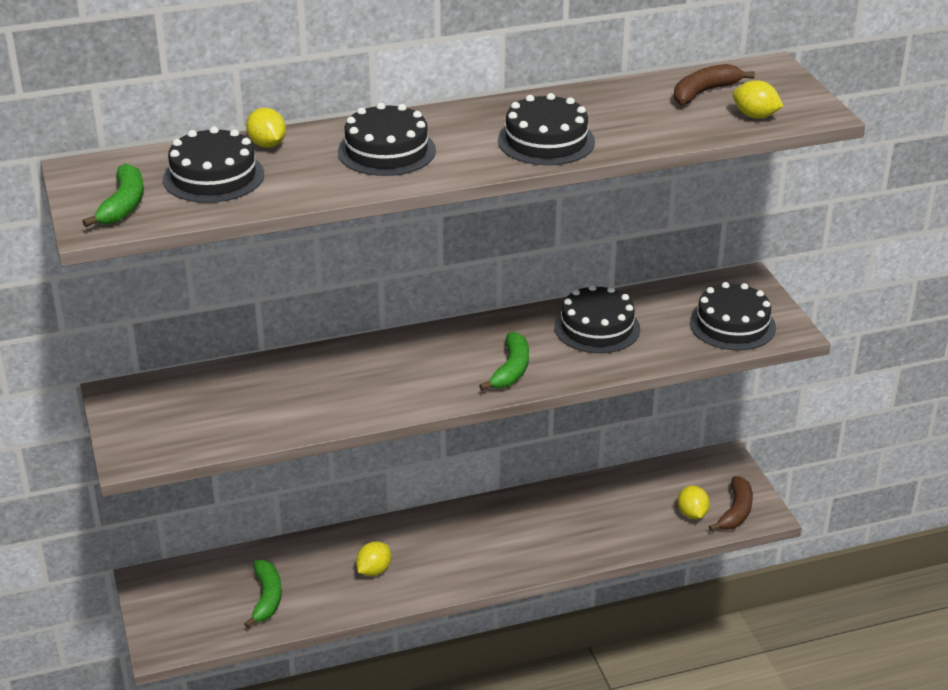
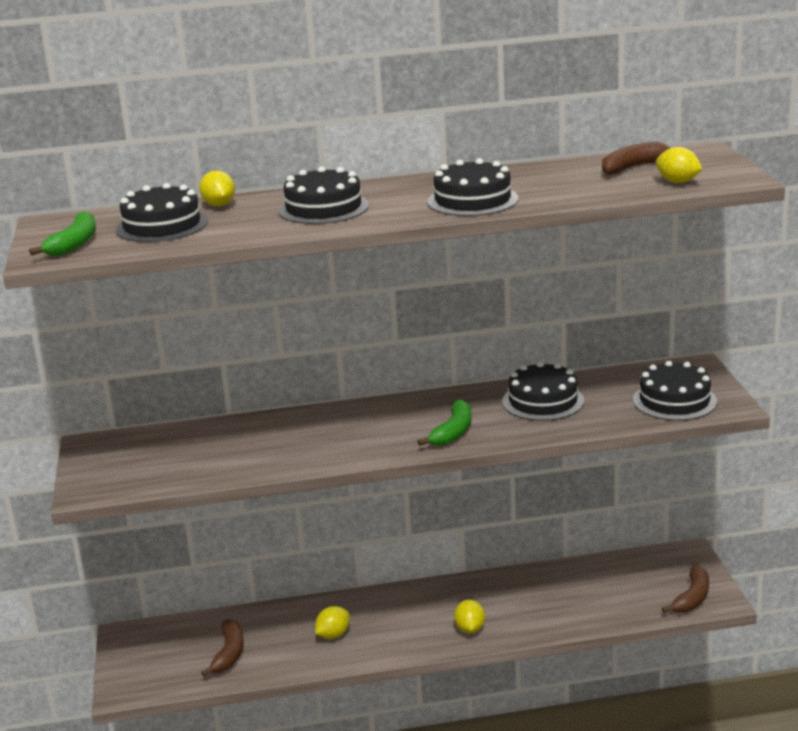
camera: 10 degrees right, 10 degrees down
green banana [244,560,282,628] -> brown banana [201,619,244,677]
yellow lemon [678,485,710,519] -> yellow lemon moved to [454,600,485,633]

